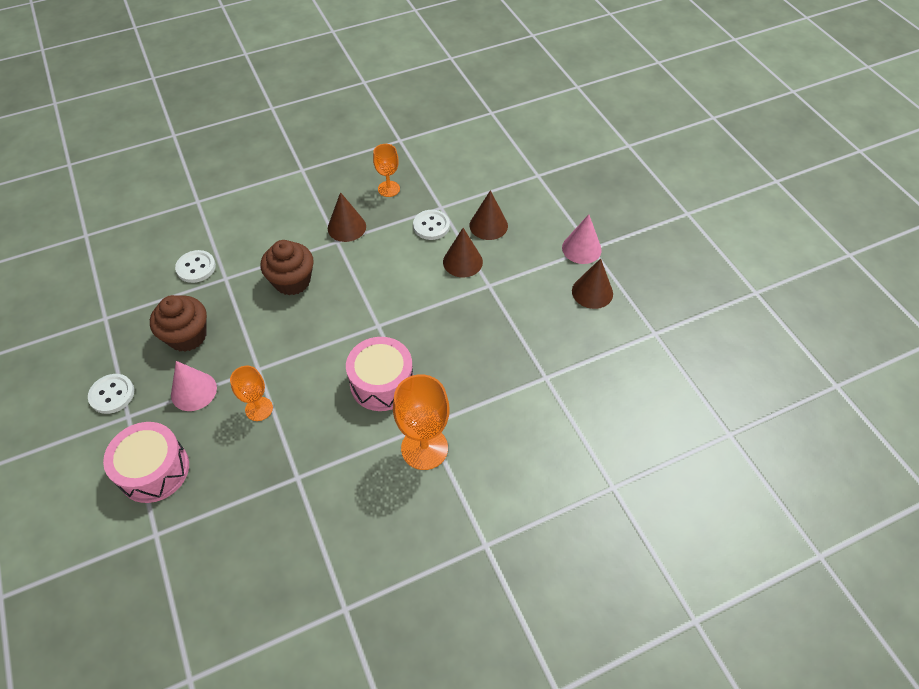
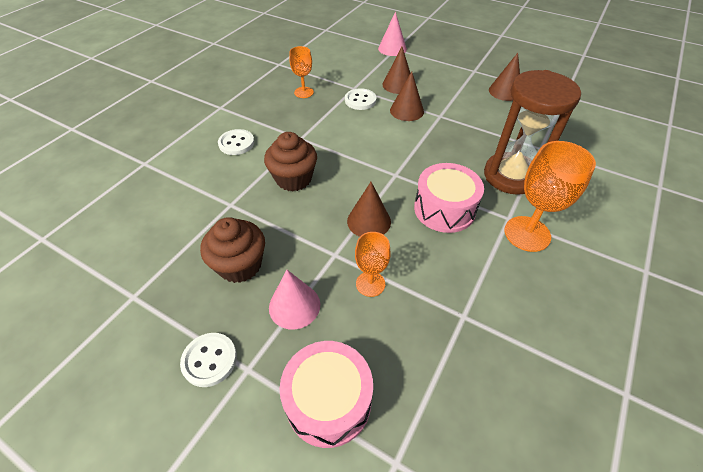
camera: 35 degrees left, 5 degrees down
white button [175,250,216,283] -> white button moved to [218,129,254,155]
brown cone [328,192,366,242] -> brown cone moved to [347,182,391,237]
pink cone [562,214,602,264] -> pink cone moved to [378,12,407,56]
none -> brown hourglass [484,70,581,195]

